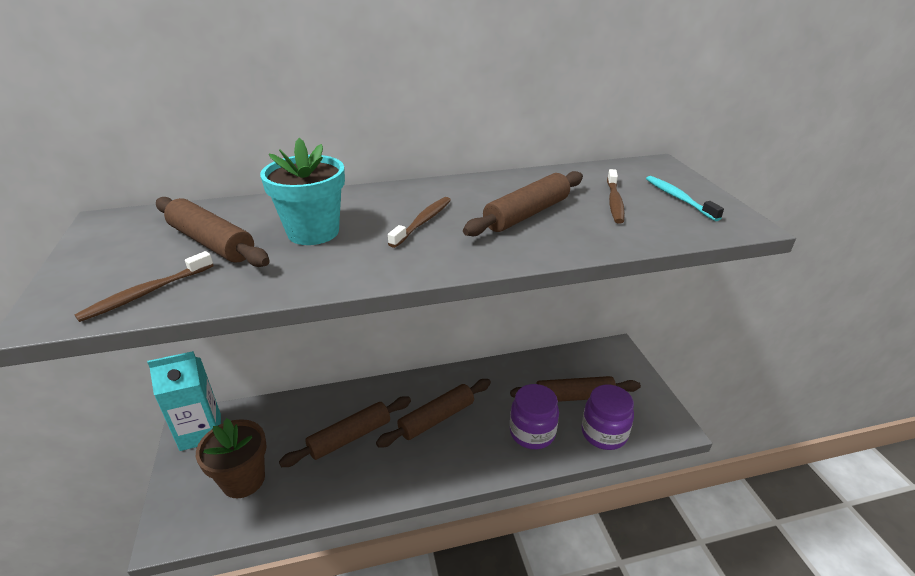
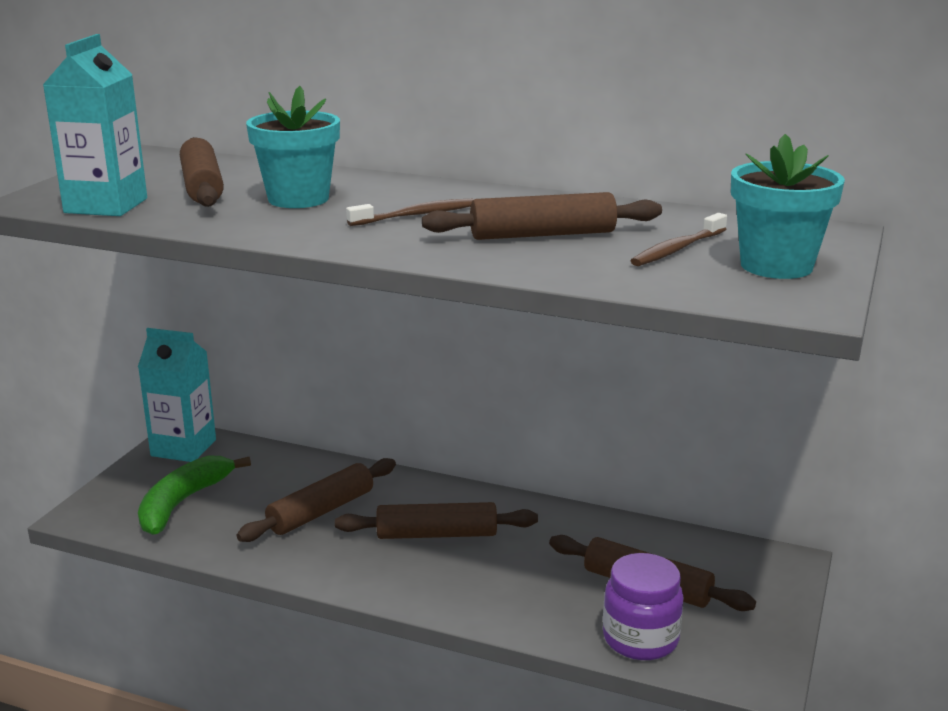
camera: 35 degrees right, 10 degrees down
brown toothbrush [75,251,214,322] -> turquoise carton [43,34,147,216]
brown flower pot [196,418,267,498] -> green banana [138,456,251,535]
brown rolling pin [279,396,411,467] -> brown rolling pin turned 45 degrees counterclockwise [237,458,396,542]
purple jar [510,384,559,449] -> none
turquoise toothbrush [646,176,724,221] -> turquoise flower pot [731,134,845,279]

